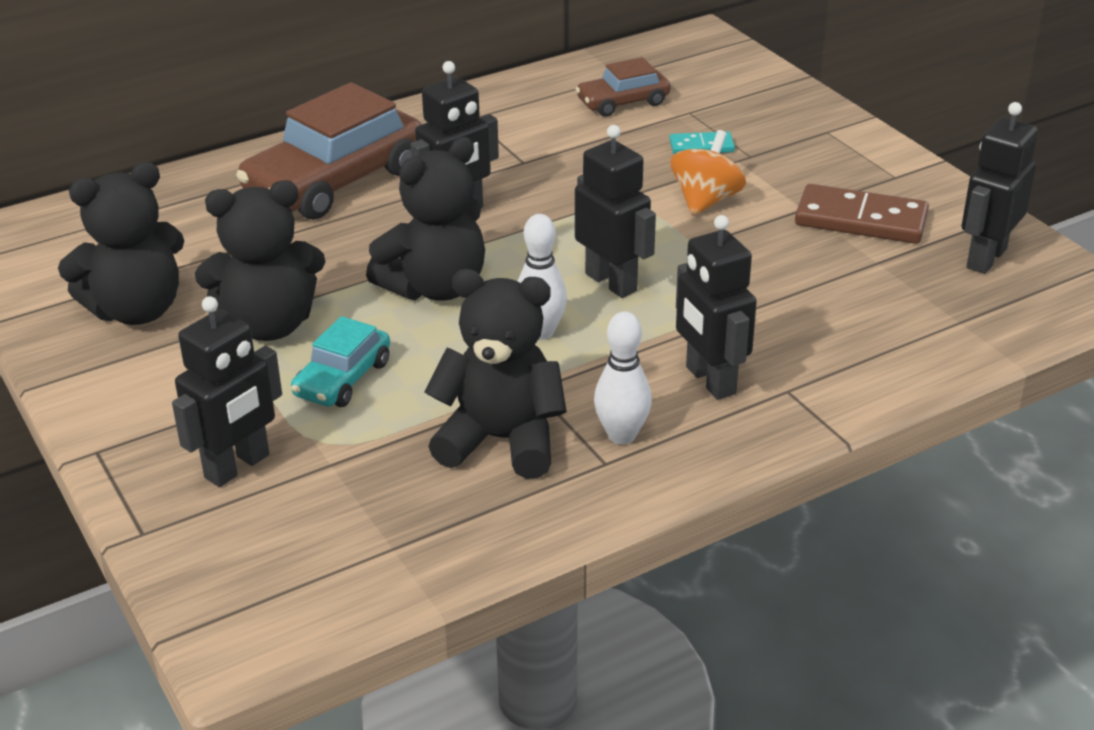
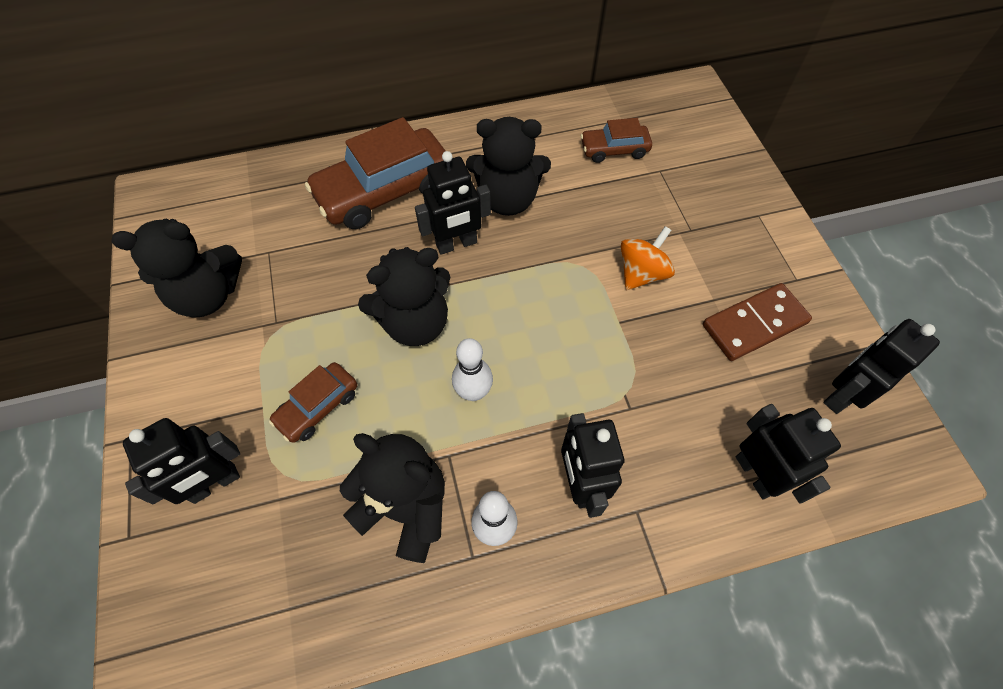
camera: 15 degrees right, 25 degrees up
black teddy bear [195,180,325,341] -> black teddy bear moved to [466,117,551,216]
turquoise car [291,316,390,407] -> brown car [269,362,357,443]
black robot [575,125,656,298] -> black robot moved to [736,404,841,504]
turquoise domino [669,131,735,154] -> none
brown domino [795,184,929,244] -> brown domino turned 60 degrees counterclockwise [703,283,812,361]

